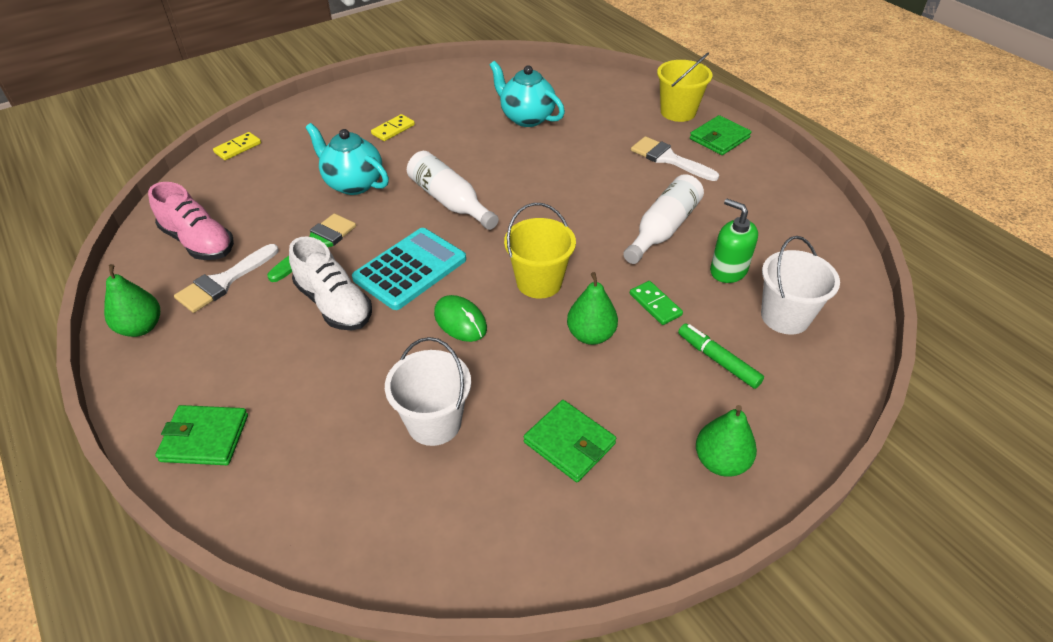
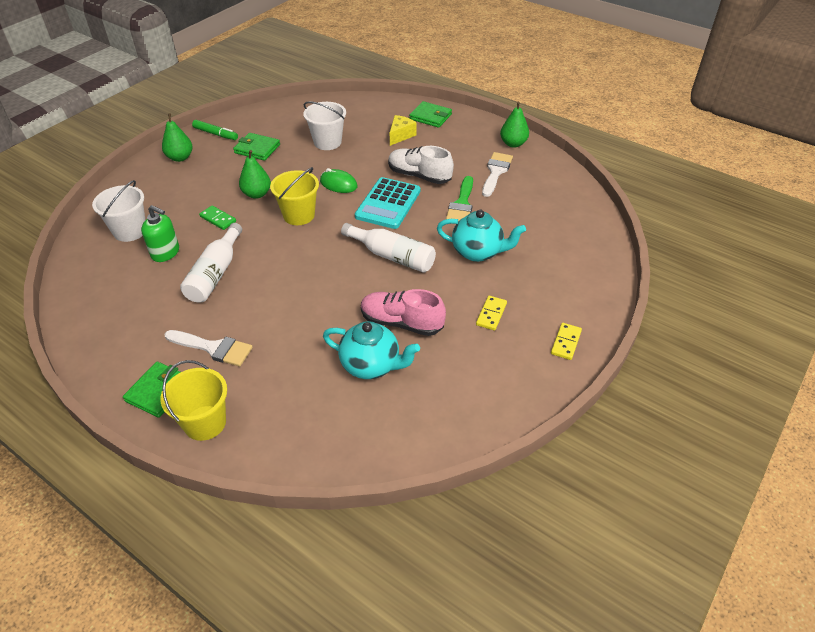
camera: 160 degrees right, 0 degrees up
pink shoe [148,182,234,260] -> pink shoe moved to [361,289,446,336]
green wallet [155,405,248,465] -> green wallet turned 45 degrees clockwise [409,101,452,128]
yellow domino [213,132,261,160] -> yellow domino moved to [551,323,582,360]
green marker [678,324,764,389] -> green marker moved to [192,120,238,140]
none -> yellow cheese [390,115,417,146]

